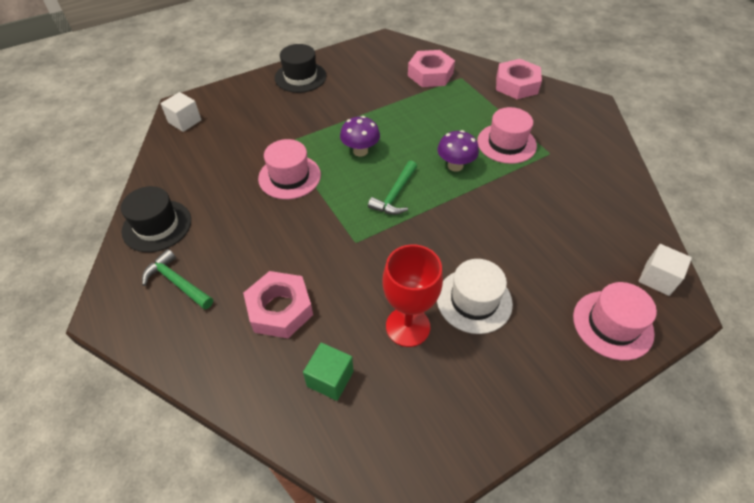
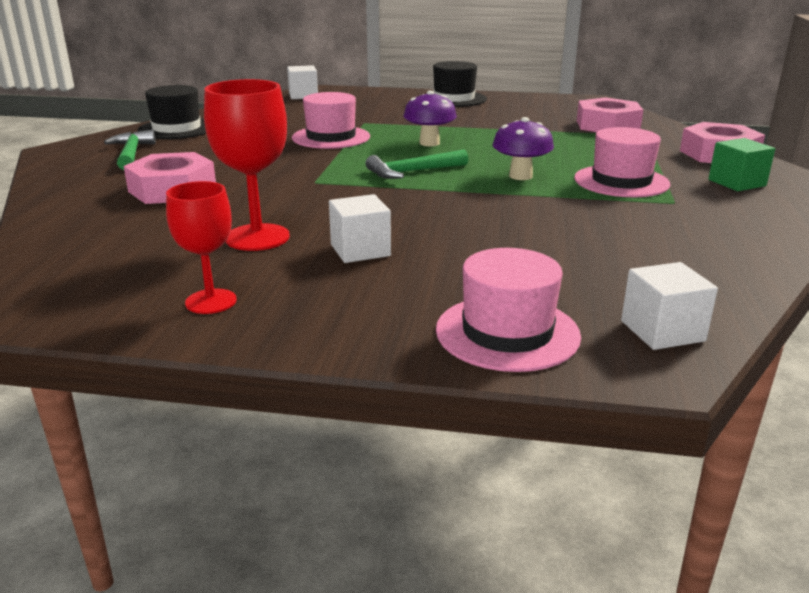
camera: 40 degrees right, 25 degrees down
green cube [303,342,354,401] -> green cube moved to [708,138,775,191]
white hat [437,259,513,334] -> white cube [329,194,391,263]
none -> red goblet [166,181,237,314]

